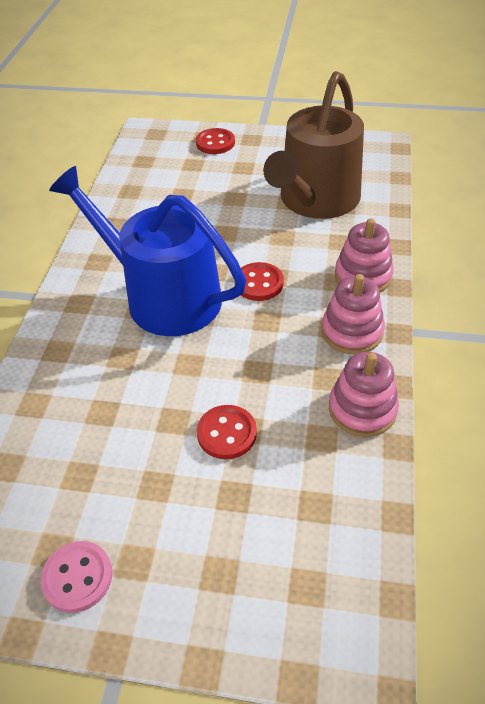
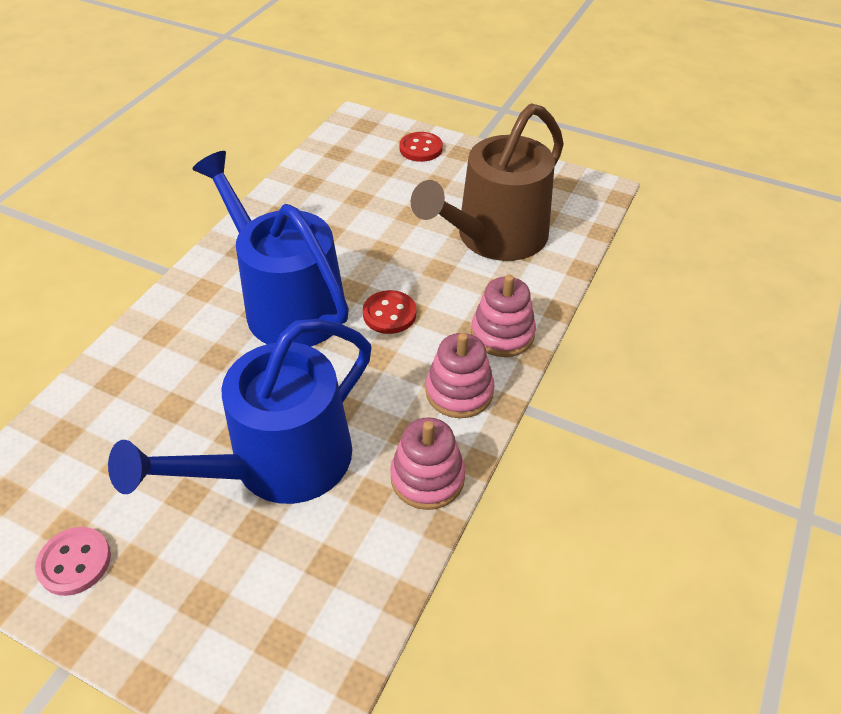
camera: 15 degrees right, 0 degrees up
red button [197,405,257,459] -> blue watering can [108,319,371,504]

